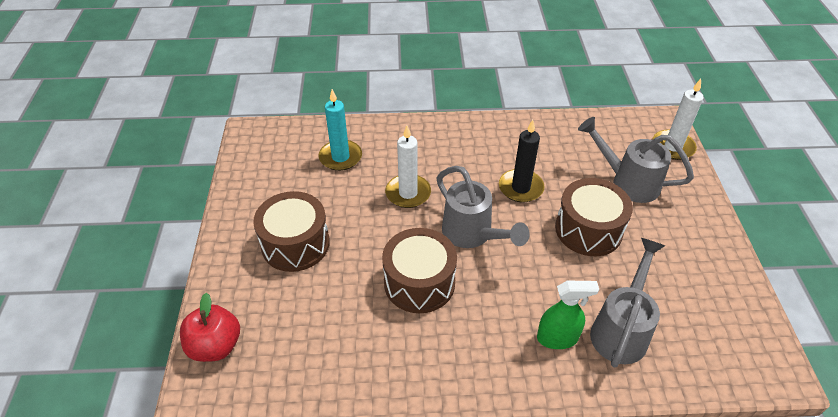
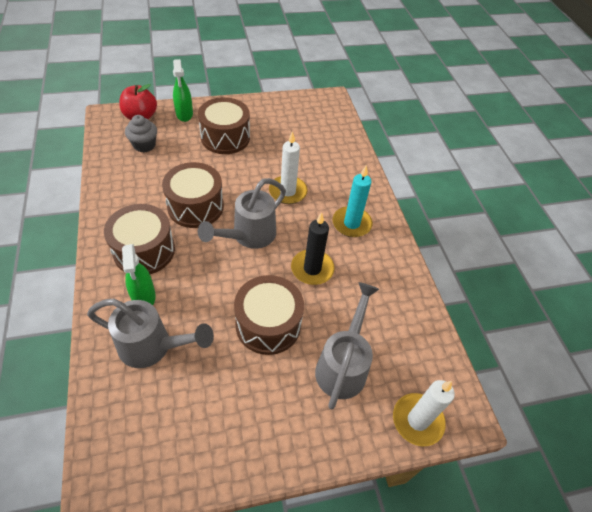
camera: 75 degrees right, 5 degrees up
turquoise candle [319,89,362,171] -> turquoise candle moved to [332,165,373,237]
none -> brown drum [104,204,175,274]
none -> grey cupcake [125,115,157,153]
none -> green spray bottle [173,59,193,122]

